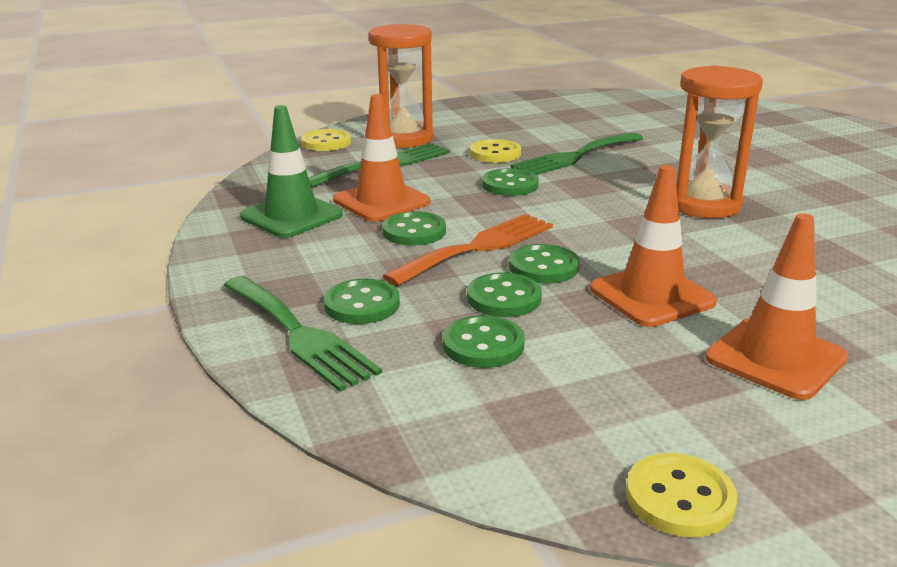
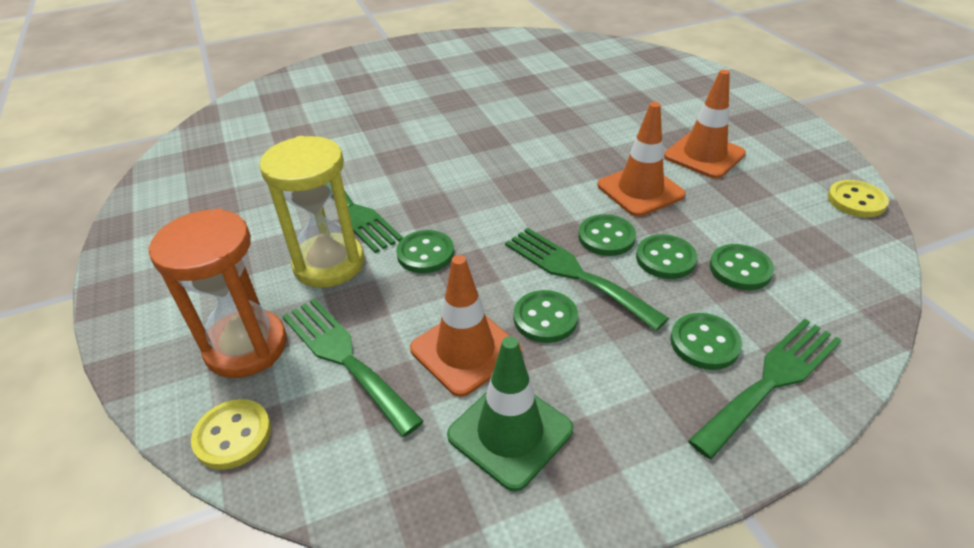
camera: 90 degrees left, 15 degrees up
orange fork [383,214,553,286] -> green fork [505,228,669,331]
yellow button [470,139,521,163] -> yellow hourglass [259,136,364,288]
orange hourglass [676,65,763,218] -> none

